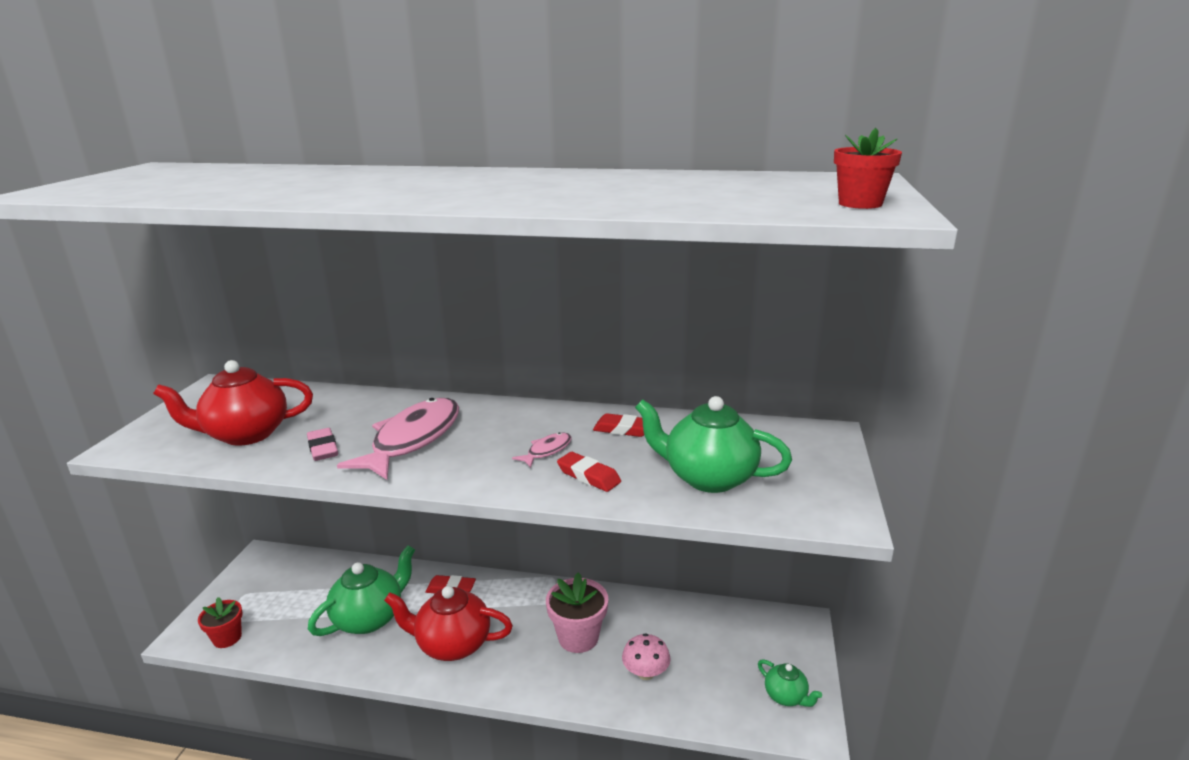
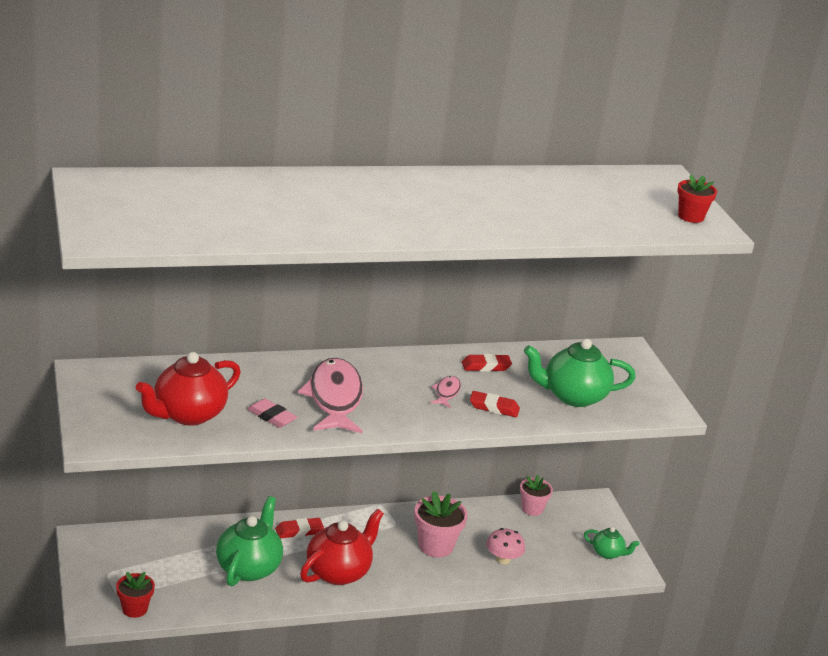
camera: 30 degrees left, 5 degrees up
red teapot [384,586,513,661] -> red teapot turned 150 degrees clockwise [300,509,384,585]
none -> pink flower pot [520,475,553,516]

